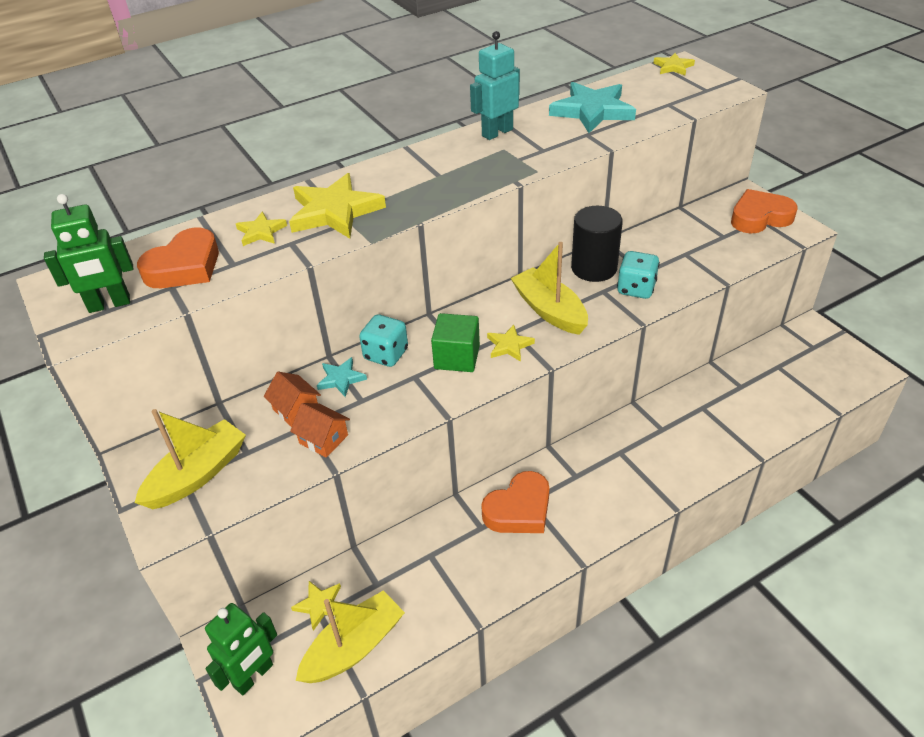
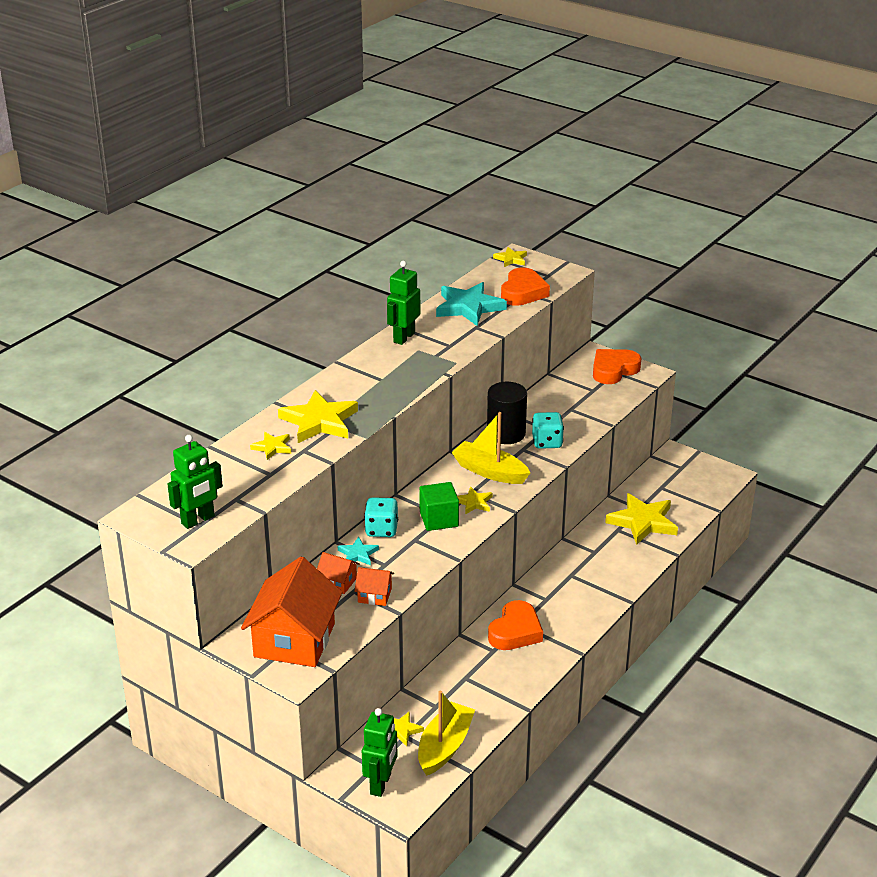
camera: 25 degrees left, 10 degrees down
yellow boat [135,409,246,509] -> orange house [241,557,343,667]
orange heart [137,227,219,288] -> orange heart moved to [501,267,550,306]
turquoise robot [470,31,520,140] -> green robot [387,261,420,345]
none -> yellow star [605,493,678,545]

